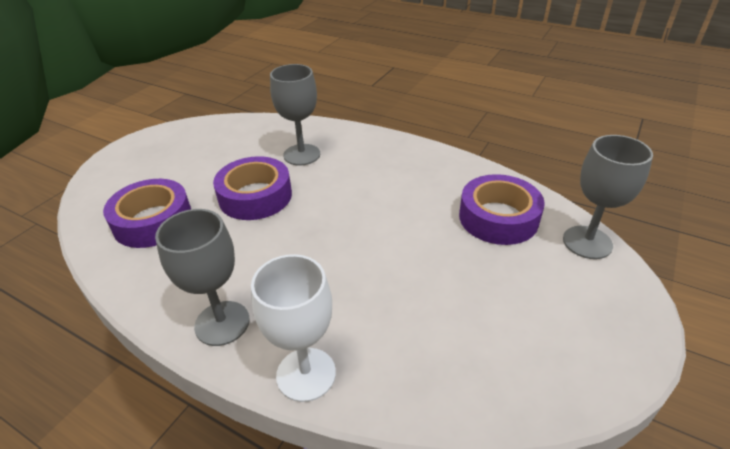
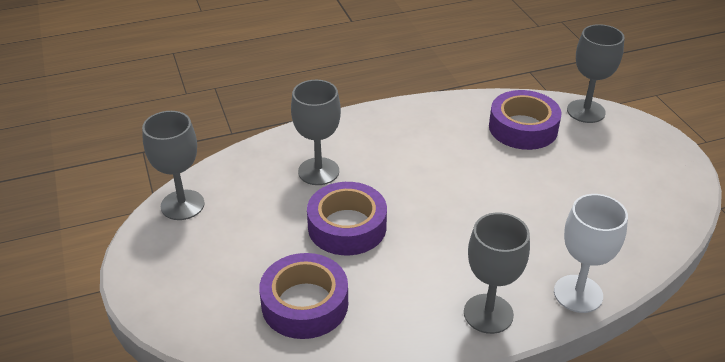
camera: 50 degrees left, 0 degrees up
none -> grey goblet [142,111,204,220]

